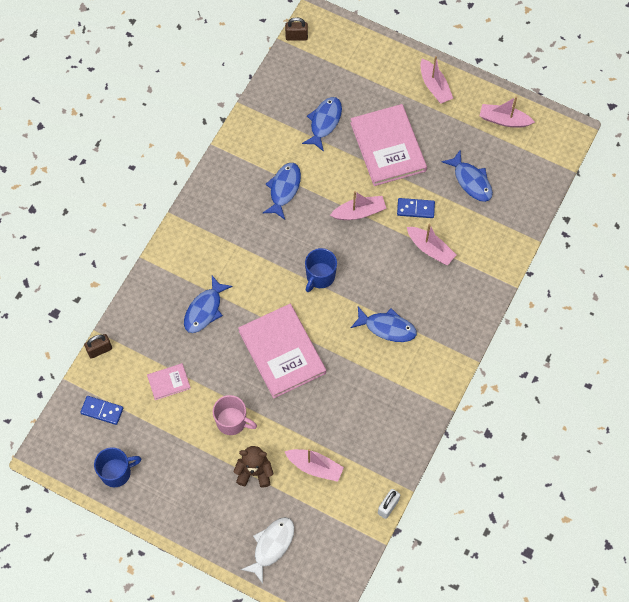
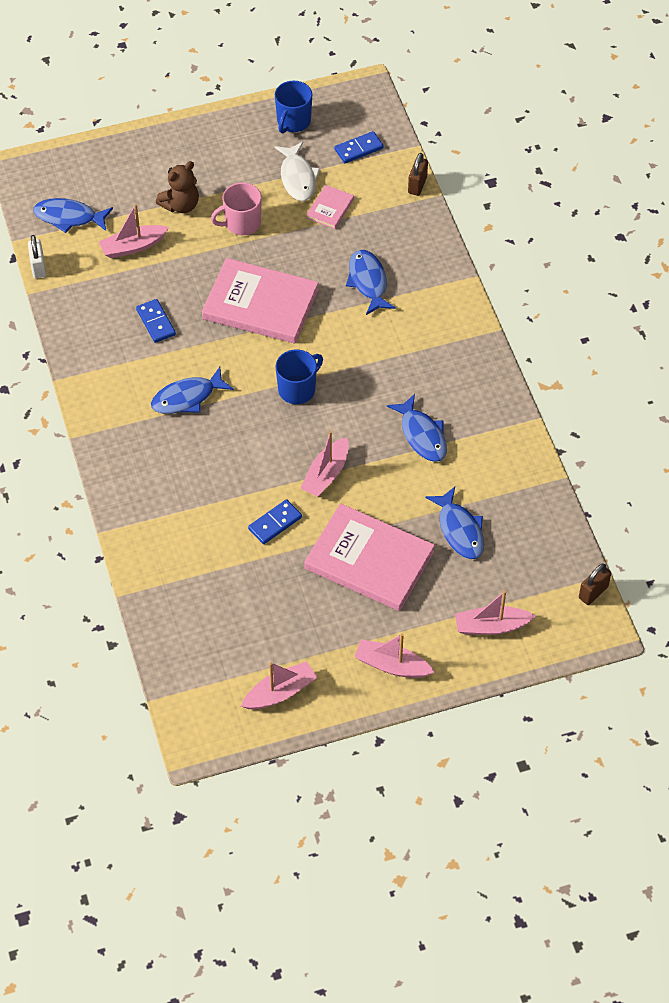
camera: 135 degrees right, 10 degrees down
white fish [241,517,294,584] -> white fish moved to [275,142,320,201]
blue mug [305,248,337,292] -> blue mug turned 60 degrees clockwise [276,350,323,404]
pink boat [407,224,456,266] -> pink boat moved to [455,590,536,635]
blue fish [442,150,493,202] -> blue fish moved to [33,198,113,233]
none -> blue domino [136,299,176,343]

